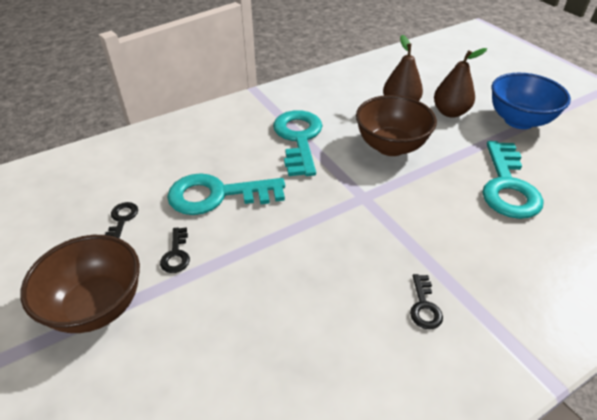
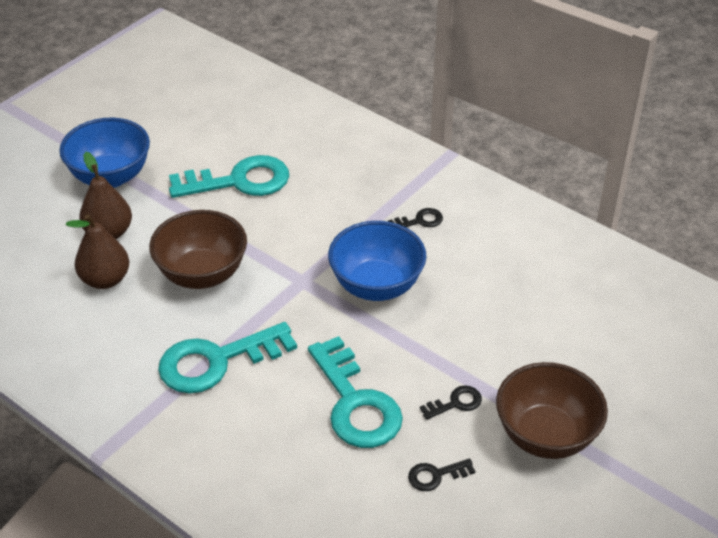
camera: 110 degrees left, 0 degrees up
none -> blue bowl [328,221,426,301]

